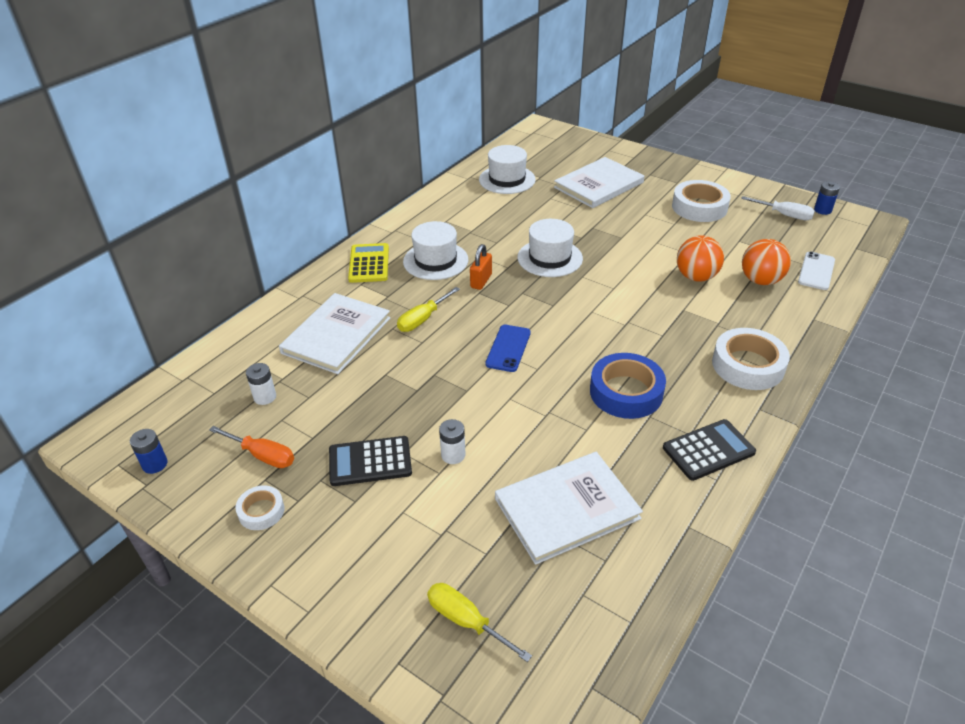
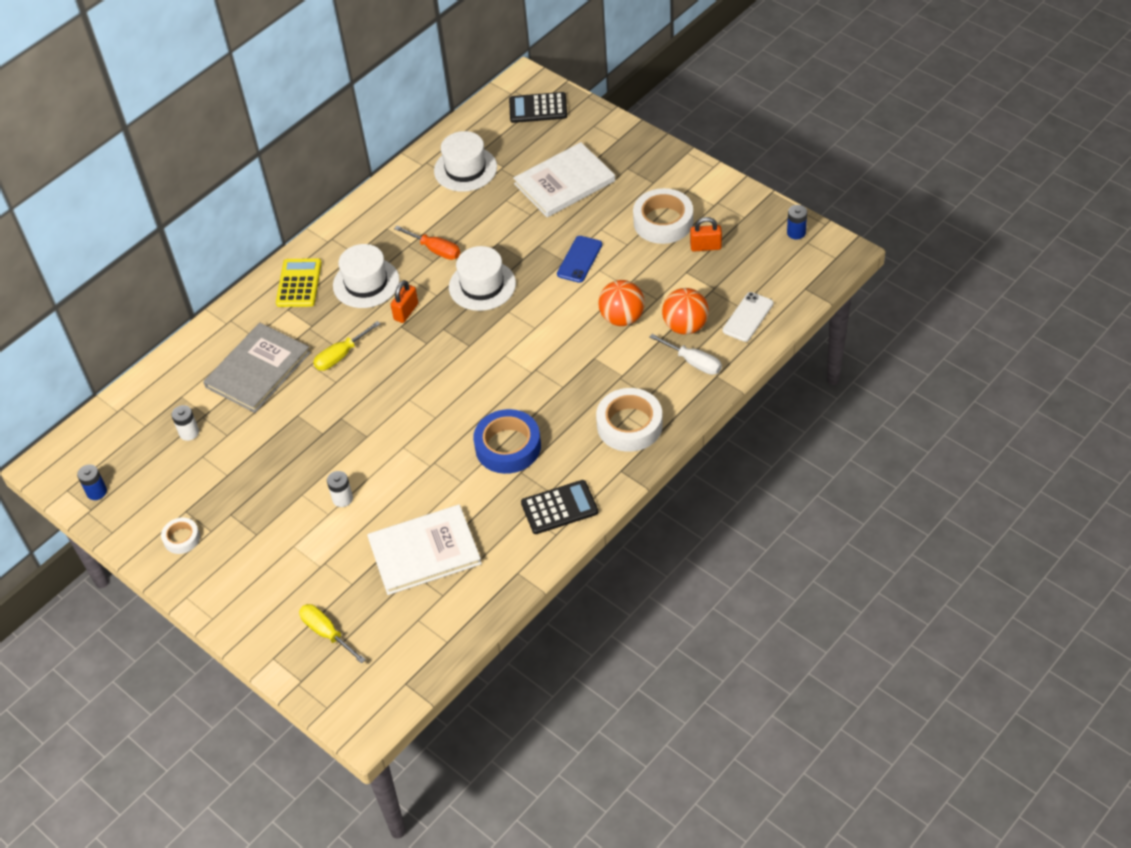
camera: 10 degrees right, 10 degrees up
orange screwdriver [209,426,294,468] -> orange screwdriver moved to [394,226,460,260]
white book [279,293,391,374] -> grey book [203,323,311,413]
black calculator [329,436,412,486] -> black calculator moved to [509,92,567,123]
blue phone [485,325,531,372] -> blue phone moved to [557,236,602,283]
white screwdriver [741,196,815,220] -> white screwdriver moved to [649,334,722,375]
none -> orange padlock [690,217,722,251]

